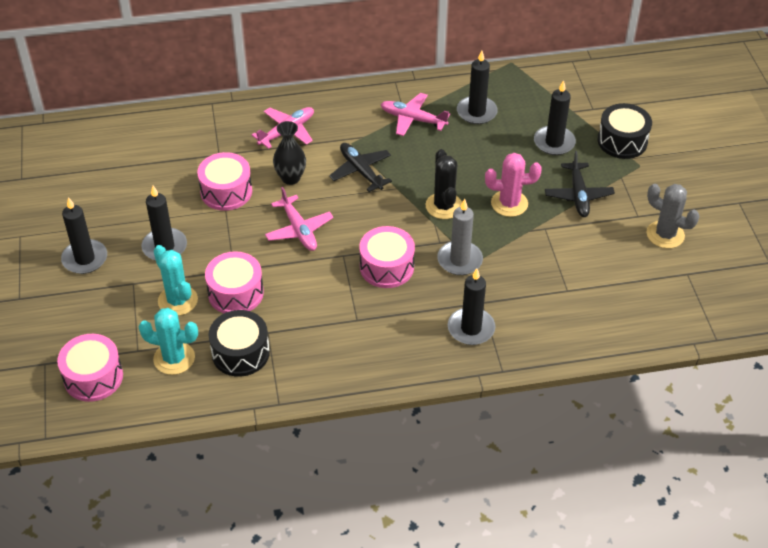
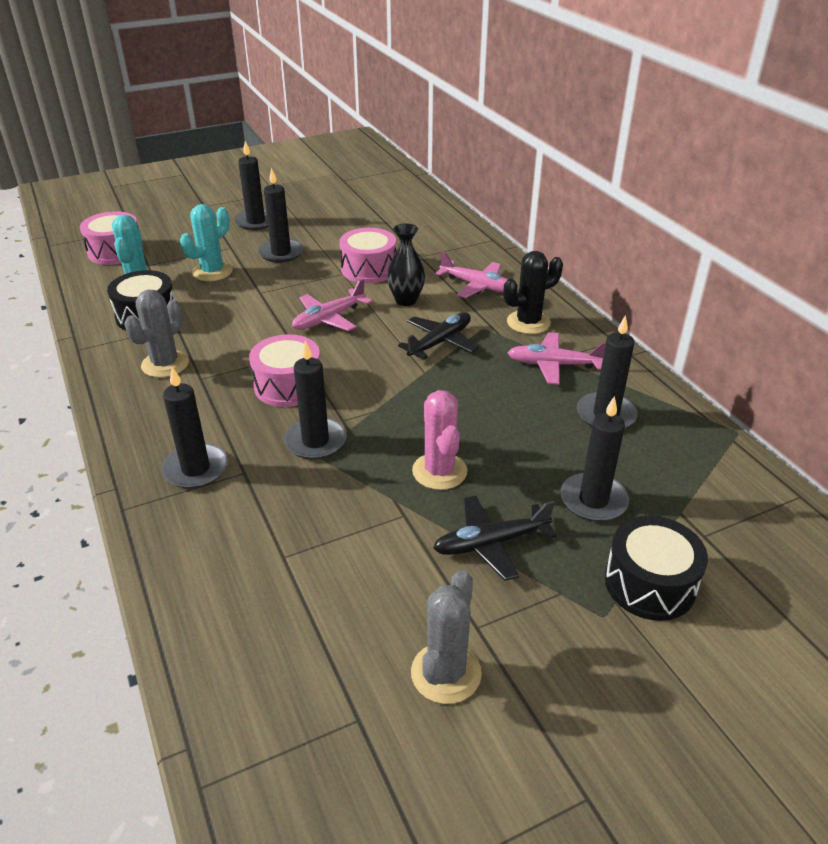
camera: 75 degrees right, 10 degrees down
pink drum [205,251,264,313] -> none
pink plane [381,93,450,136] -> pink plane turned 90 degrees counterclockwise [508,332,606,384]
black cactus [425,149,462,219] -> black cactus moved to [503,251,563,334]
grey candle [437,199,483,275] -> black candle [284,340,346,459]
none -> grey cactus [124,290,189,378]

